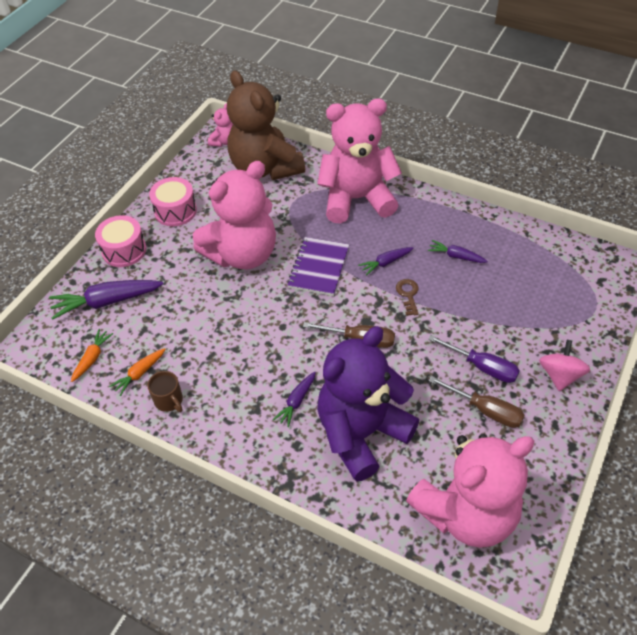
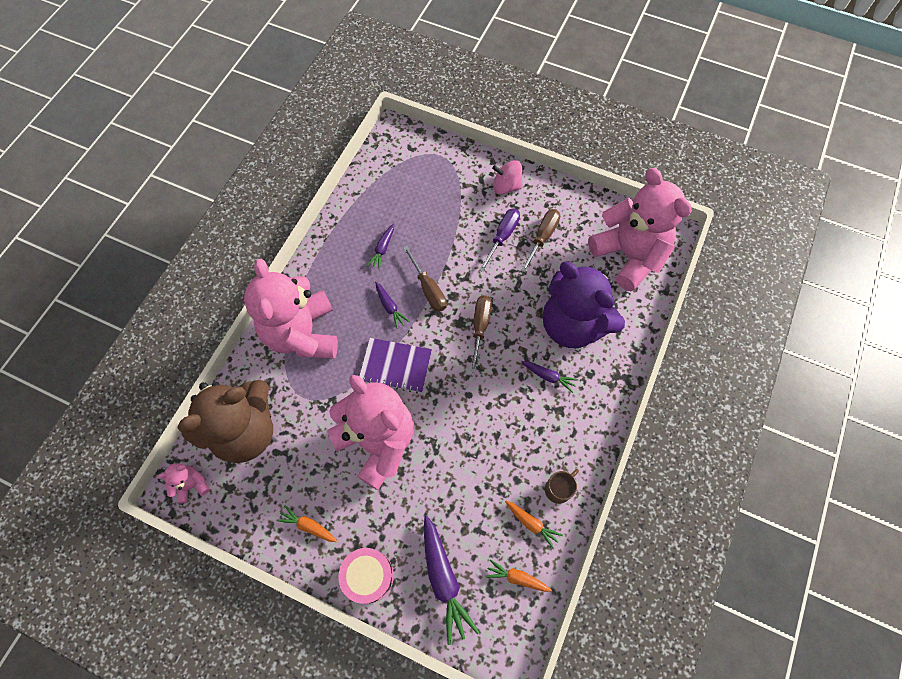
camera: 95 degrees left, 15 degrees up
pink drum [149,177,197,226] -> orange carrot [276,505,337,542]
pink teddy bear [208,103,233,147] -> pink teddy bear turned 45 degrees counterclockwise [158,463,210,504]
brown key [396,279,419,316] -> brown screwdriver [403,246,447,312]

